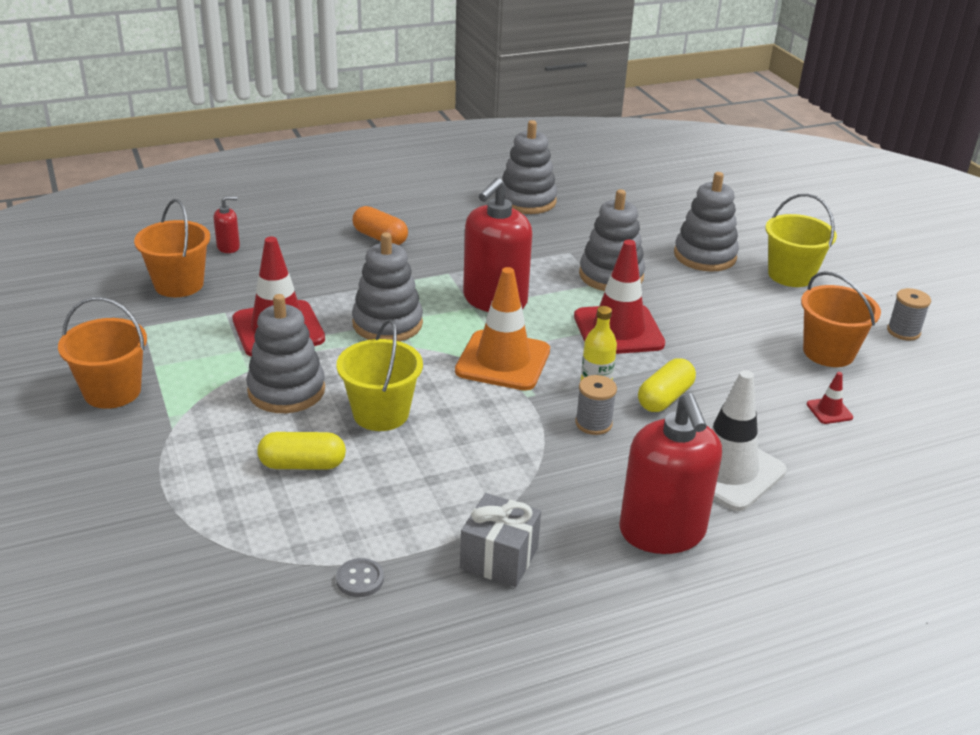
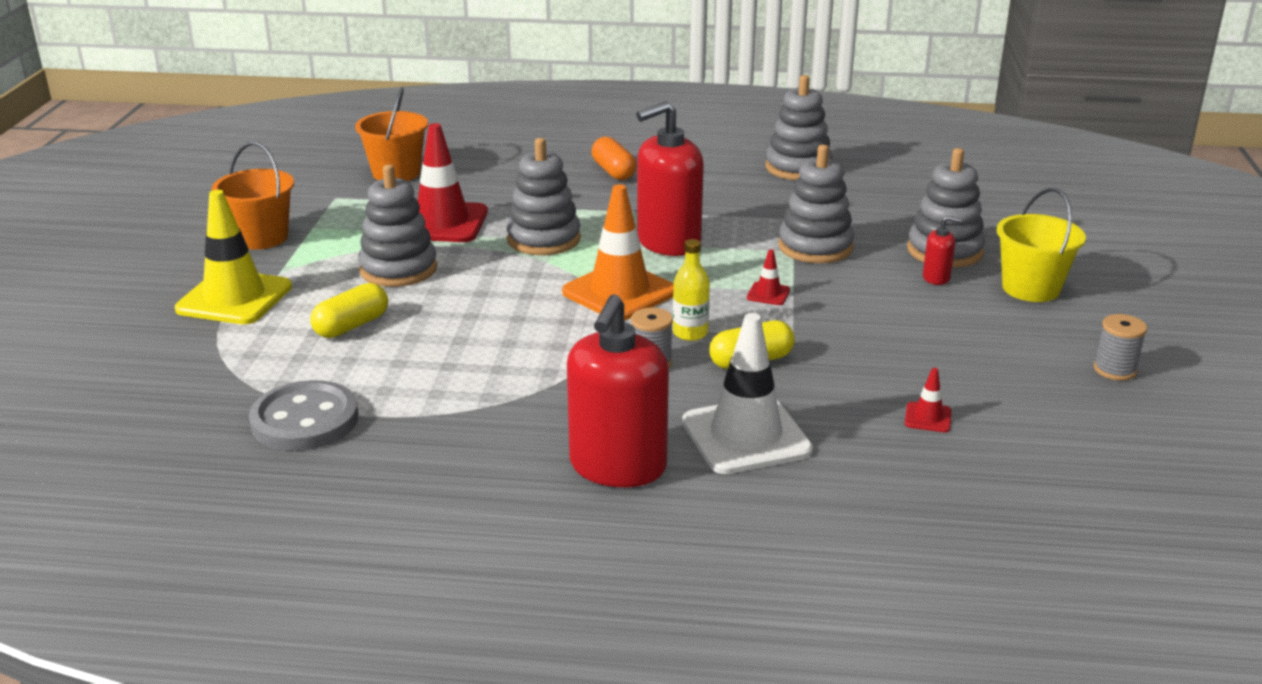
camera: 30 degrees right, 5 degrees down
red soap dispenser [214,196,240,253] -> red soap dispenser moved to [923,216,962,285]
yellow capsule [257,432,346,470] -> yellow capsule turned 75 degrees counterclockwise [310,283,388,338]
grey button [336,558,384,597] -> grey button [249,380,358,451], size x2.23
yellow bucket [337,319,423,431] -> none
grey gift [460,493,541,587] -> none
red traffic cone [574,240,665,354] -> red traffic cone [747,249,790,305], size x0.42
orange bucket [801,271,881,367] -> none
none -> yellow traffic cone [175,190,292,324]

